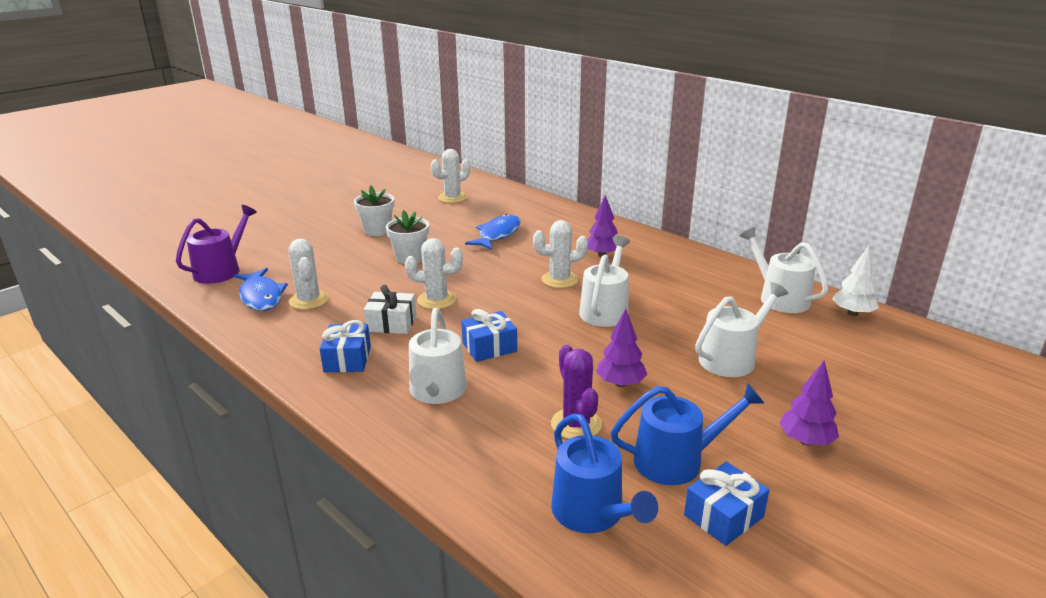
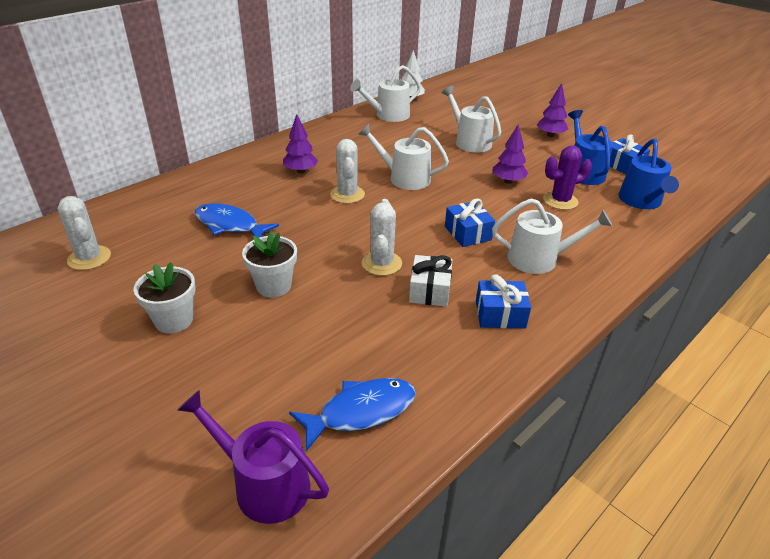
camera: 90 degrees left, 10 degrees up
white cactus [288,239,329,310] -> none
blue watering can [551,413,658,533] -> blue watering can turned 120 degrees clockwise [618,138,679,209]

